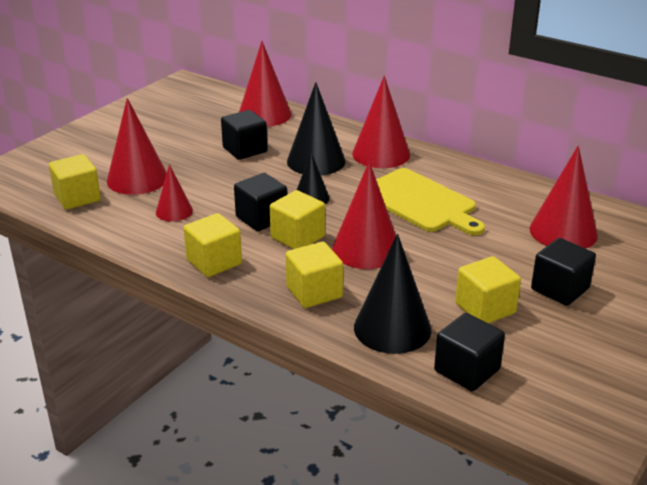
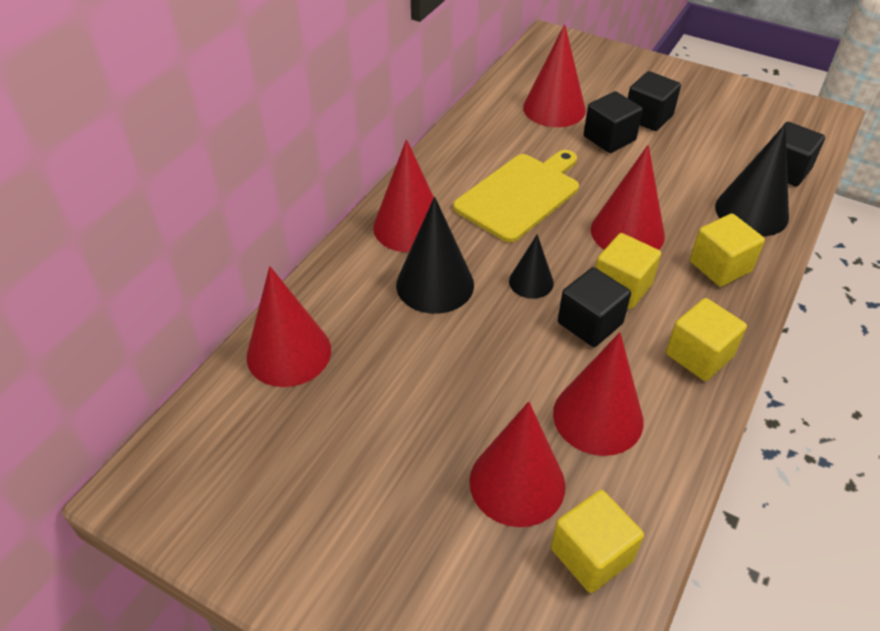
camera: 95 degrees left, 15 degrees up
red cone [156,164,193,221] -> red cone [553,332,644,456], size x1.74
black cube [221,110,268,160] -> black cube moved to [584,91,643,153]
yellow cube [455,256,521,323] -> none

